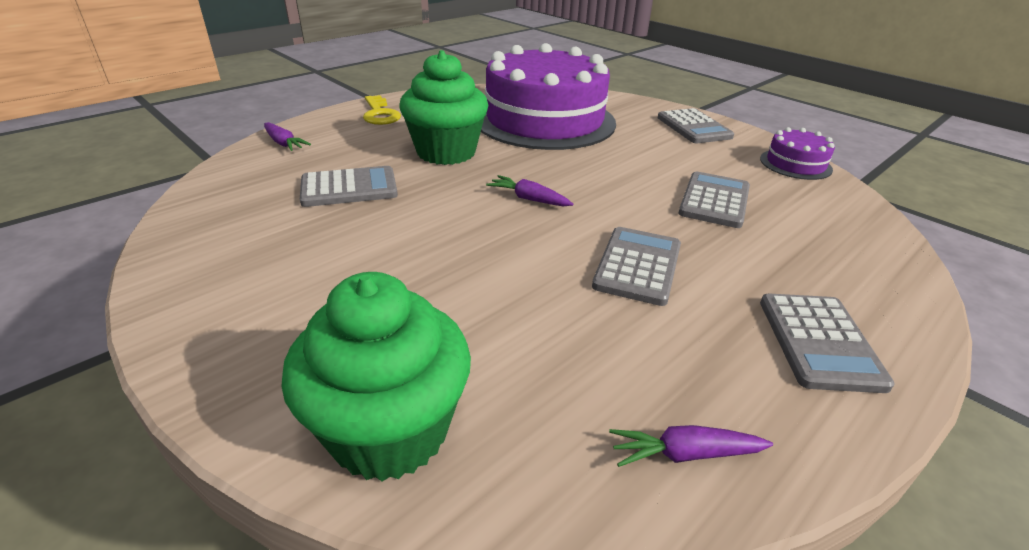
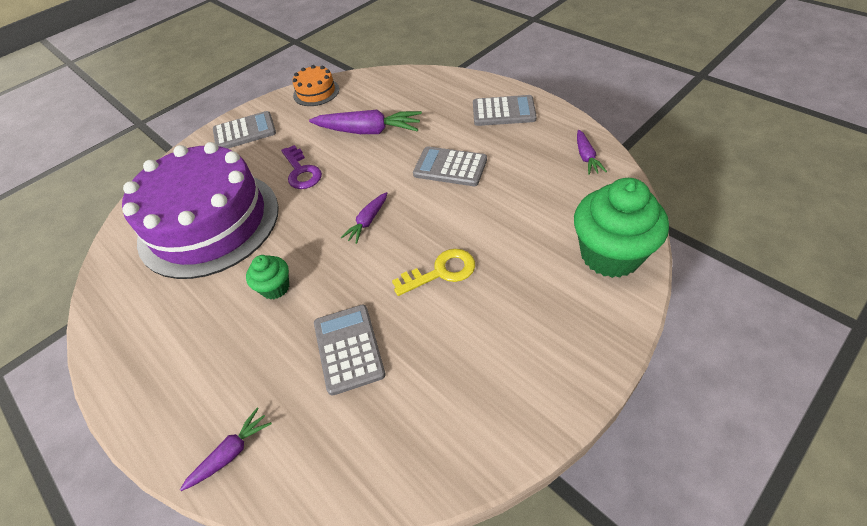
camera: 85 degrees left, 15 degrees up
yellow key [363,95,401,125] -> yellow key moved to [392,249,475,296]
green cupcake [399,50,488,165] -> green cupcake [246,255,289,300], size x0.50
grey calculator [678,171,750,228] -> purple carrot [309,110,422,134]
purple cake [760,127,835,180] -> orange cake [292,65,339,106]
none -> purple key [281,145,322,189]

